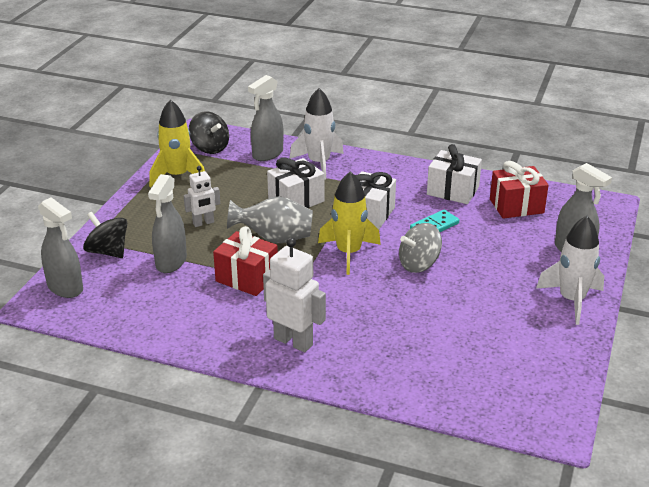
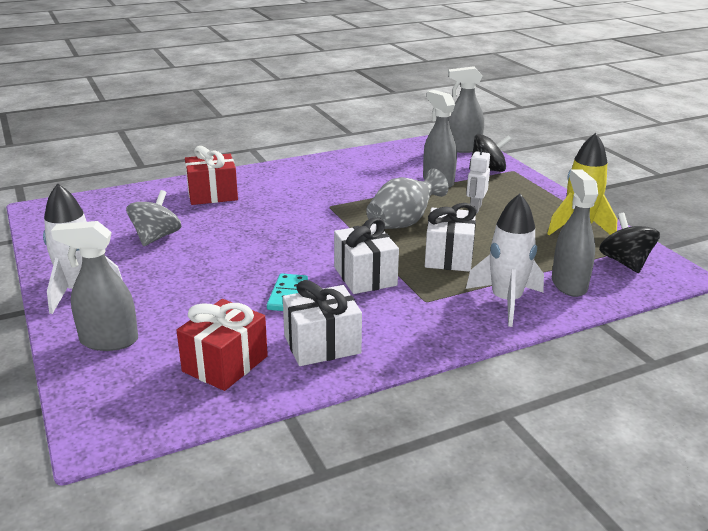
camera: 135 degrees right, 5 degrees down
black spinning top [189,111,229,154] -> black spinning top turned 75 degrees clockwise [599,213,660,273]
red gift [213,226,278,296] -> red gift moved to [185,146,238,205]
white robot [263,237,326,352] -> none
yellow rocket [318,171,381,275] -> none
grey spinning top [399,223,442,273] -> grey spinning top moved to [126,190,181,246]

